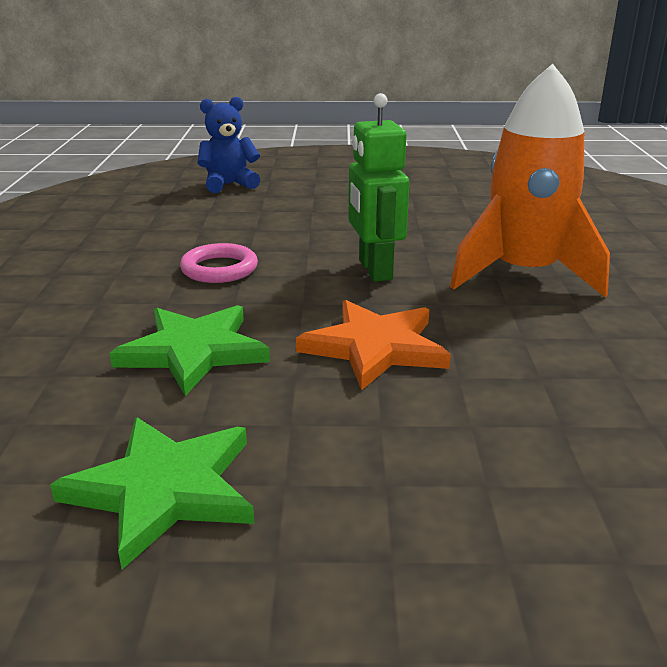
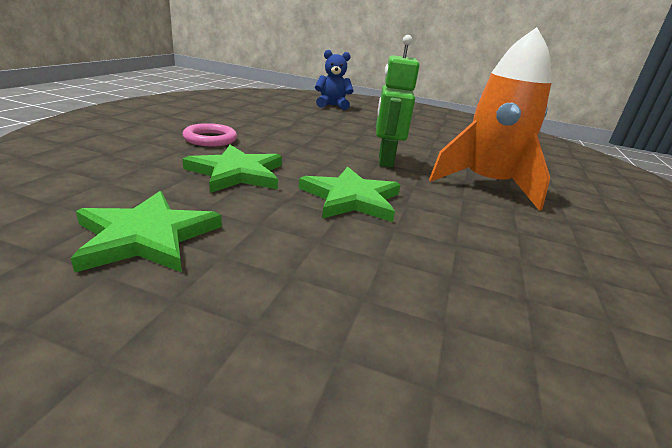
camera: 15 degrees right, 0 degrees up
pink ring [180,243,258,283] -> pink ring moved to [183,123,237,146]
orange star [296,300,451,391] -> green star [299,166,400,222]

